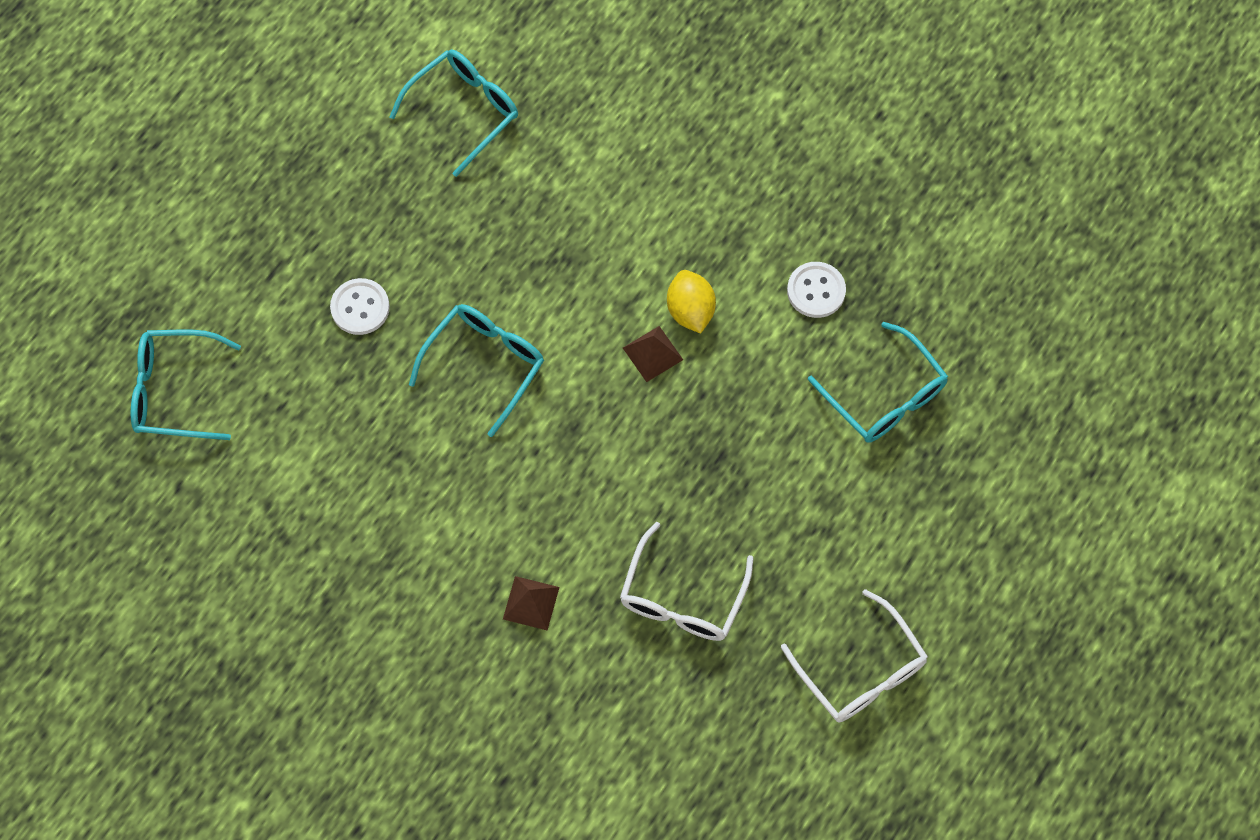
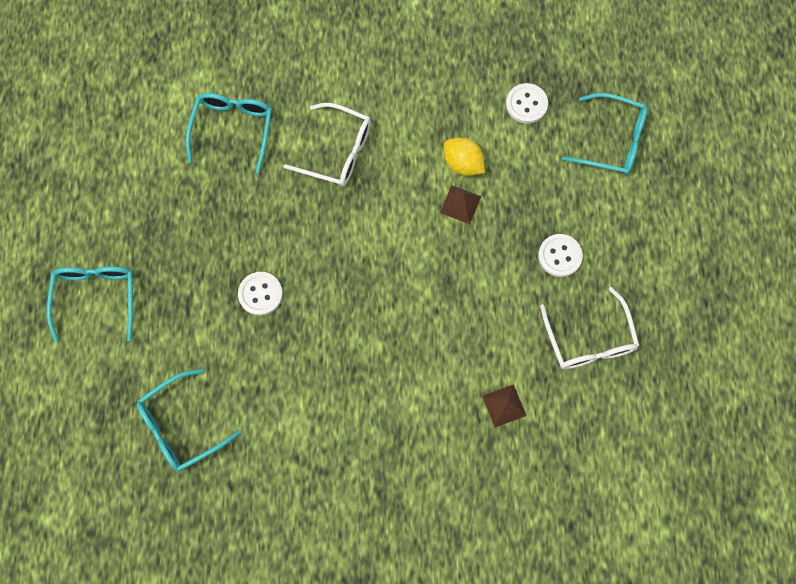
camera: 35 degrees left, 5 degrees up
turquoise glasses [409,304,544,437] -> turquoise glasses moved to [47,266,133,343]
white glasses [781,589,928,723] -> white glasses moved to [283,103,371,186]
none -> white button [538,234,583,277]

